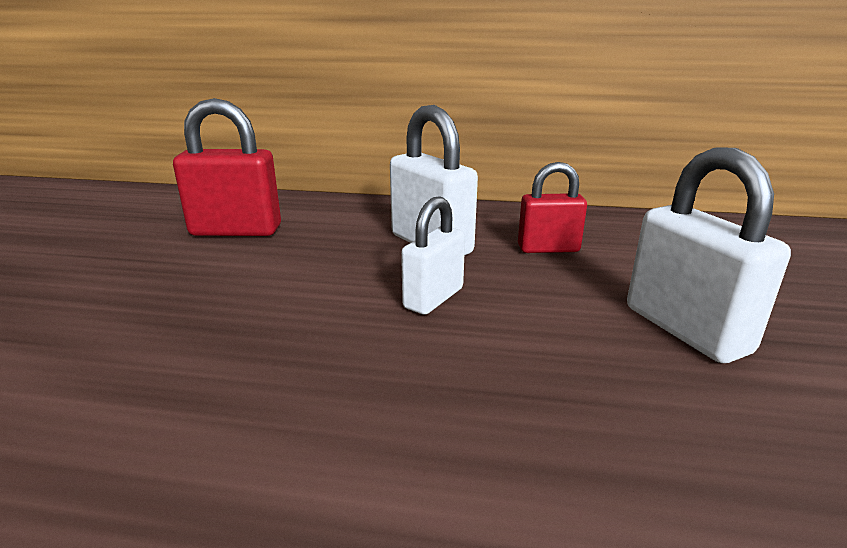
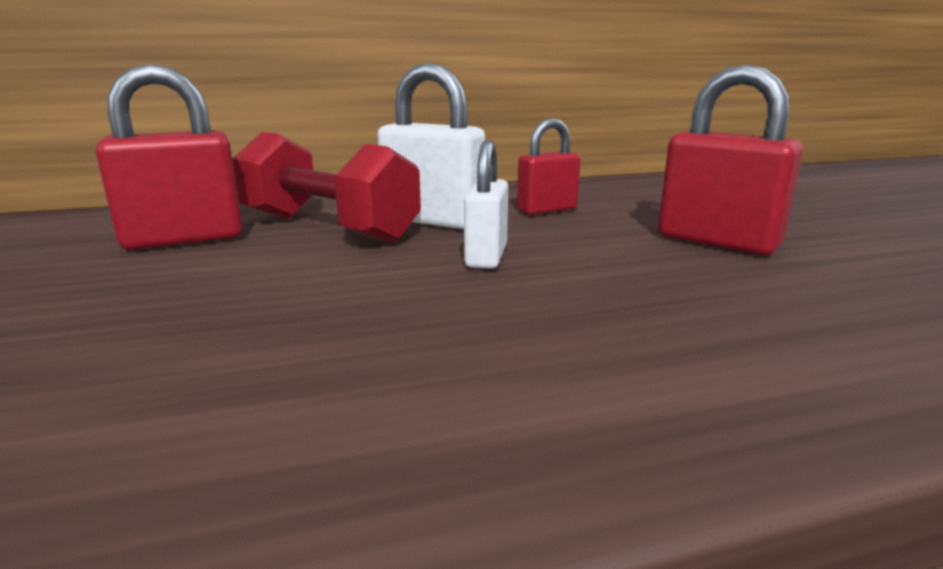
camera: 25 degrees left, 5 degrees down
white padlock [627,147,791,363] -> red padlock [658,64,803,255]
none -> red dumbbell [232,132,421,243]

